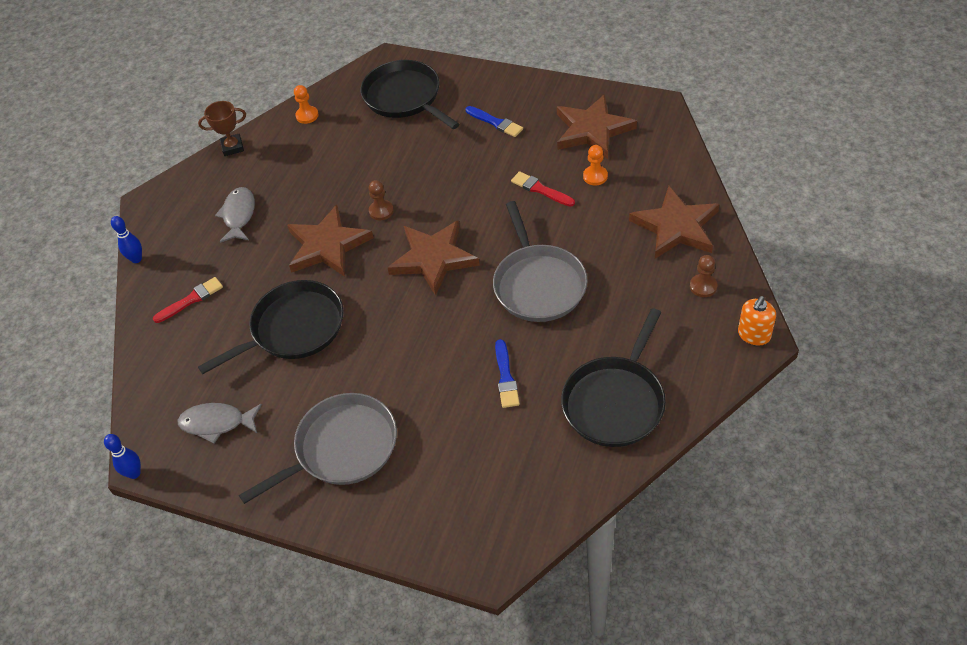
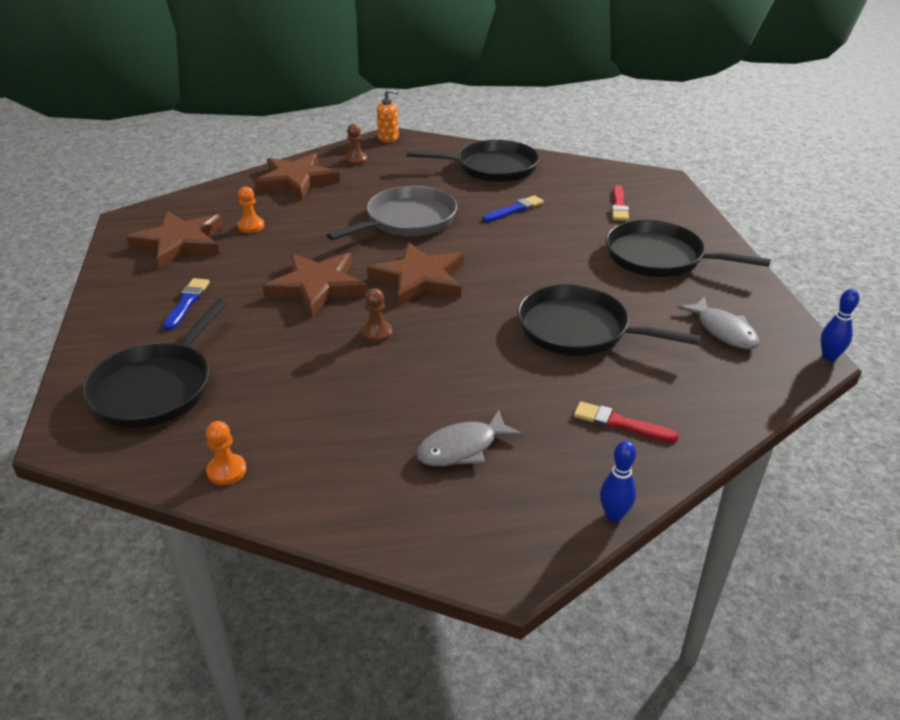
camera: 125 degrees left, 15 degrees down
brown trophy [198,101,246,156] -> none
grey pan [239,393,397,504] -> black pan [606,220,771,277]
brown star [287,205,374,277] -> brown star moved to [263,253,368,317]
red brush [511,171,575,207] -> red brush moved to [612,185,629,221]

